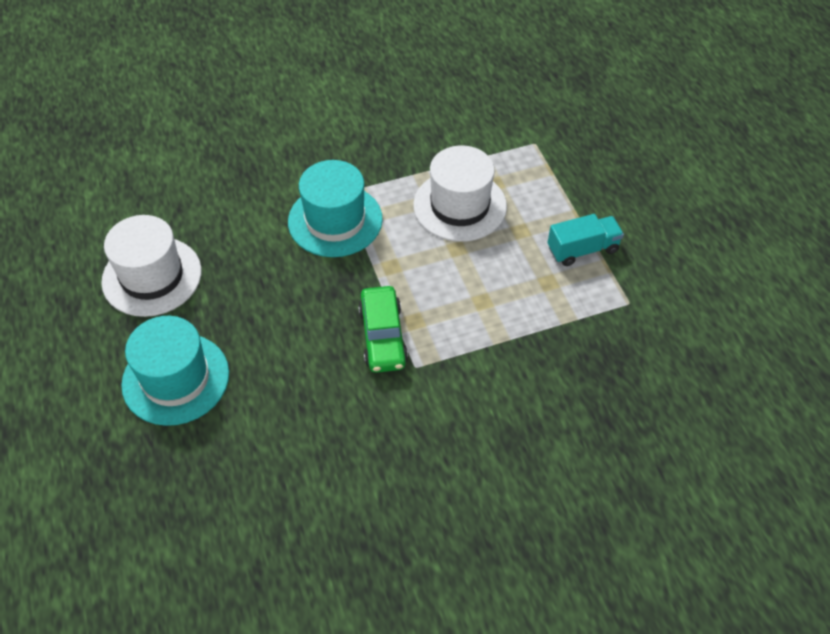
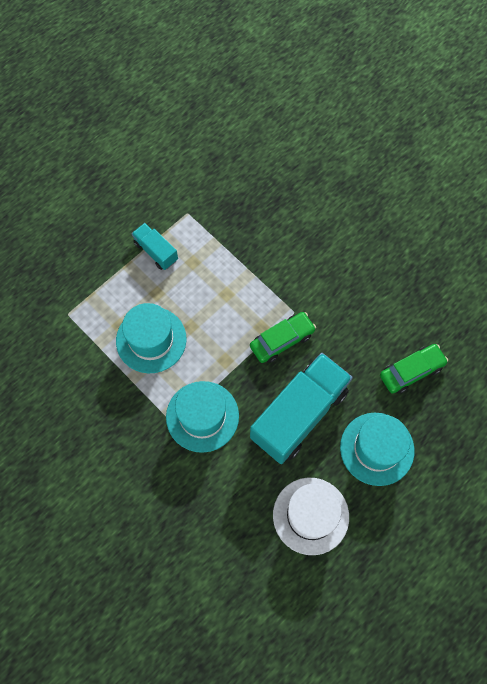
camera: 115 degrees left, 15 degrees up
white hat [414,145,507,242] -> turquoise hat [116,303,187,373]
none -> turquoise truck [250,353,353,464]
none -> green car [380,344,448,394]

